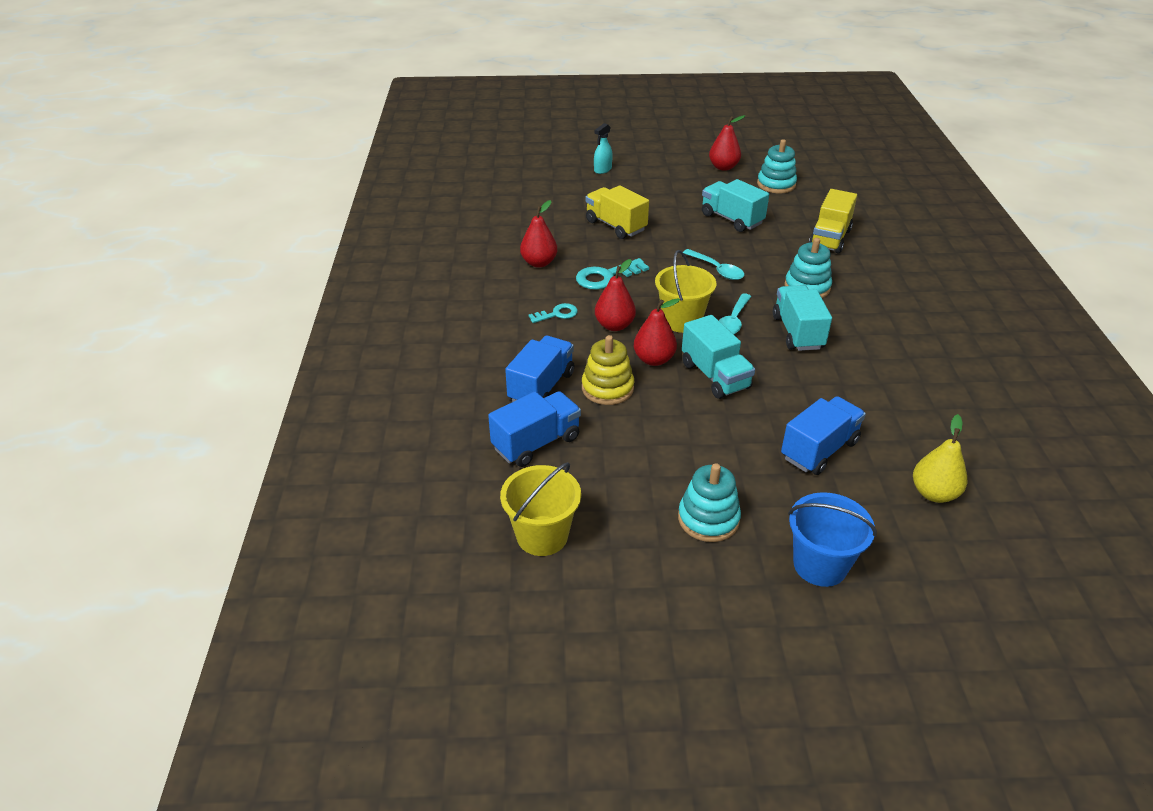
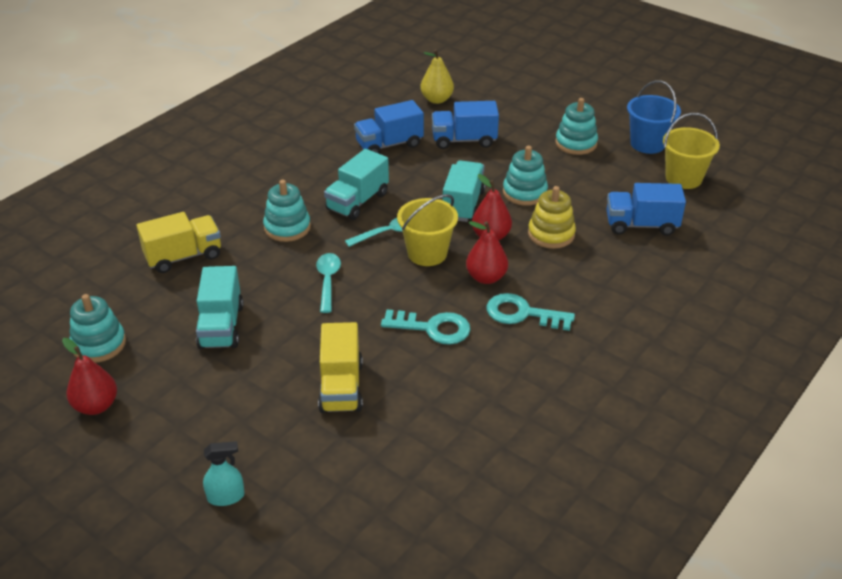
camera: 140 degrees left, 0 degrees up
blue truck [505,336,574,402] -> blue truck moved to [354,100,424,154]
red pear [520,200,557,268] -> none
turquoise key [529,303,578,323] -> turquoise key [487,293,575,331], size x1.62
blue bucket [788,492,877,587] -> blue bucket moved to [627,80,681,154]
none -> turquoise stacking toy [503,146,548,206]

